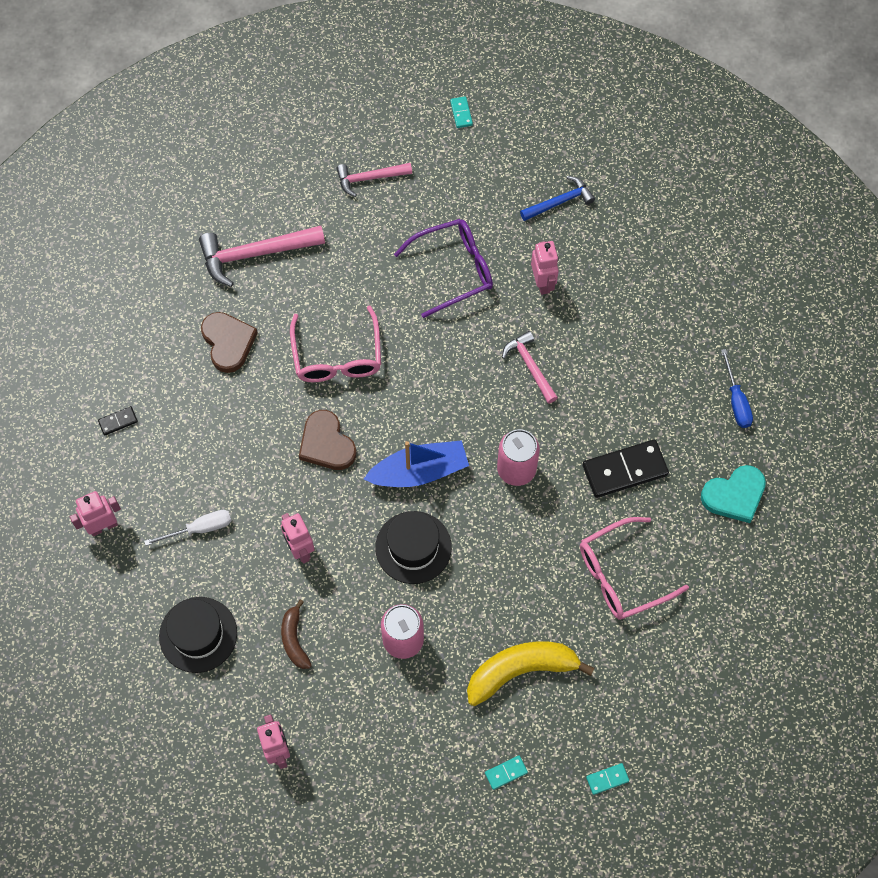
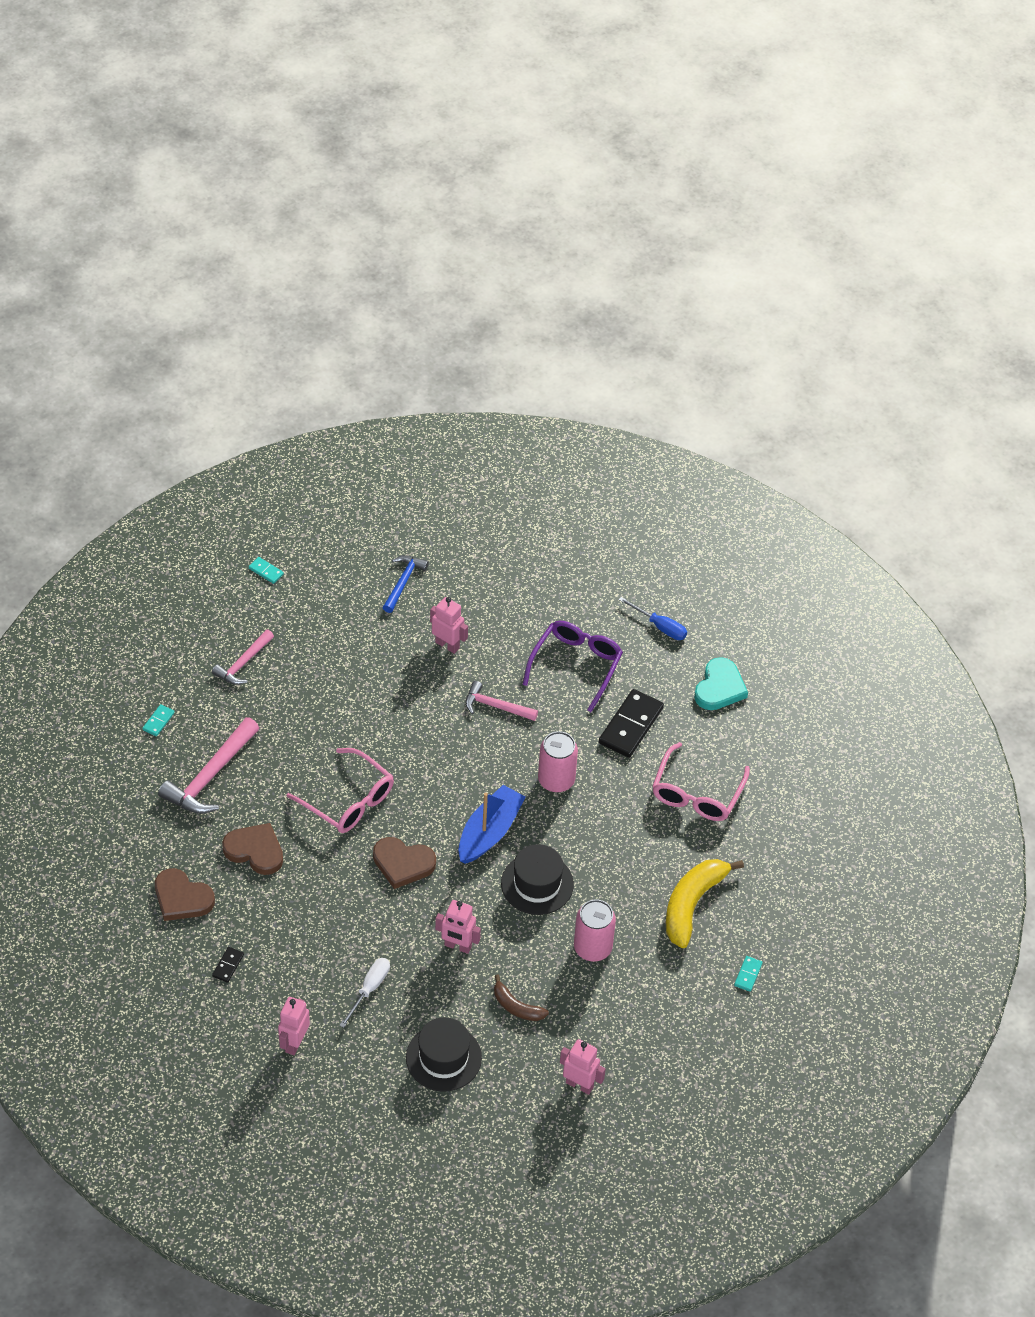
camera: 45 degrees left, 15 degrees down
purple glasses [394,219,493,318] -> purple glasses moved to [523,621,623,712]
turquoise domino [586,763,629,795] -> turquoise domino moved to [142,704,175,736]
none -> brown heart [155,868,215,921]

